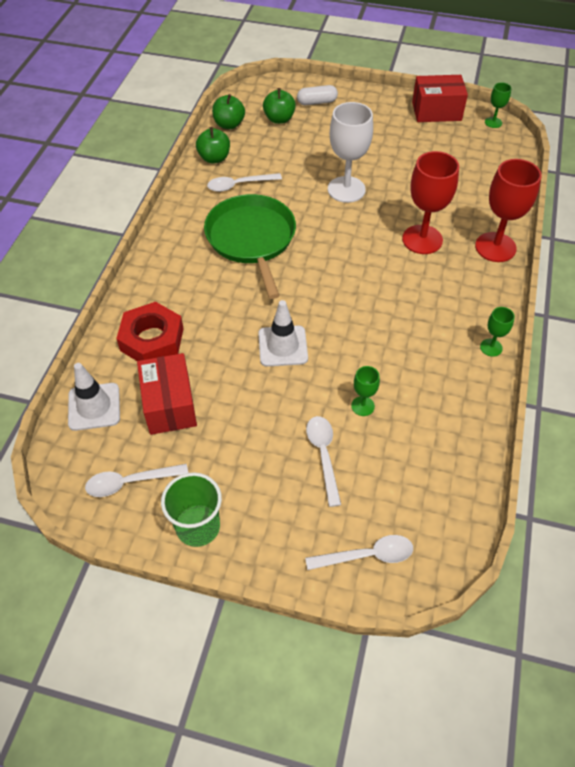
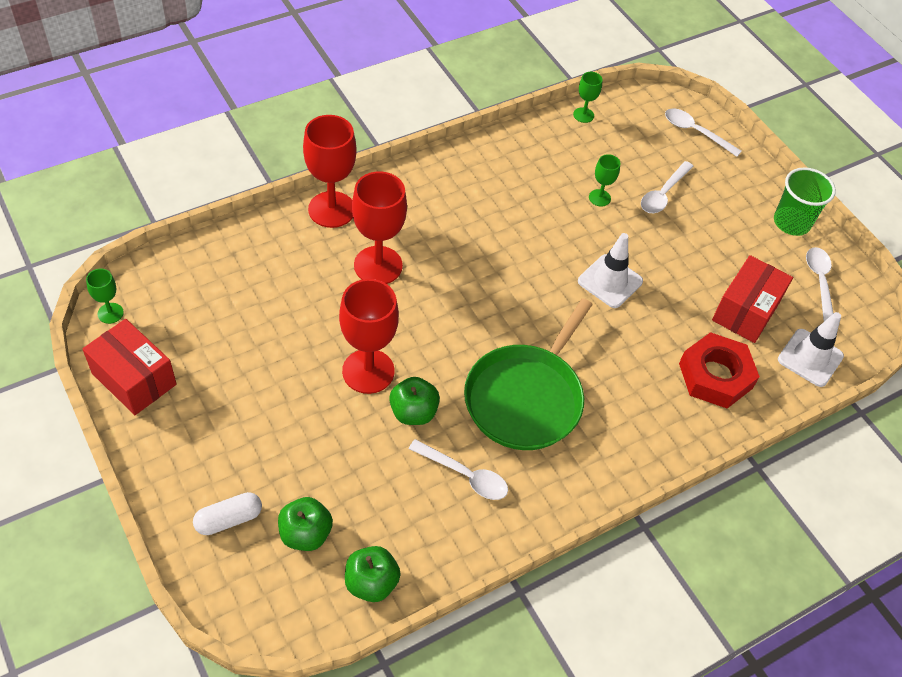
camera: 140 degrees left, 0 degrees up
white spoon [85,464,188,497] -> white spoon turned 120 degrees counterclockwise [806,247,833,321]
green apple [196,127,230,164] -> green apple moved to [389,377,440,425]
white capsule [297,85,338,105] -> white capsule turned 60 degrees counterclockwise [193,492,262,535]
white goblet [328,102,373,203] -> red goblet [339,279,399,394]
green goblet [480,307,515,357] -> green goblet moved to [573,72,603,123]

